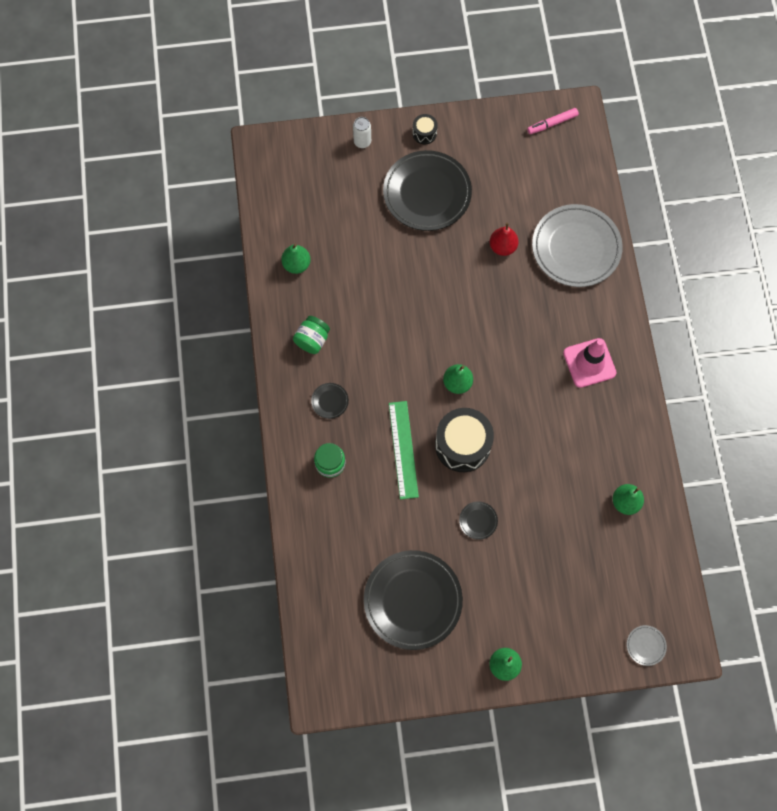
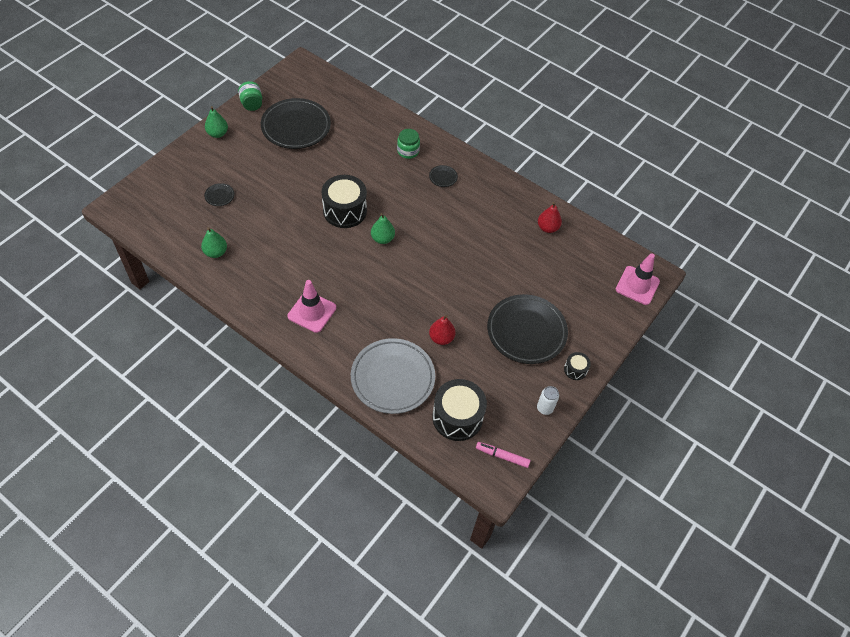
camera: 130 degrees right, 15 degrees down
green pear [281,243,311,274] -> red pear [538,202,562,233]
green jar [293,316,330,354] -> green jar moved to [238,81,262,111]
white can [353,117,371,148] -> white can moved to [537,386,559,415]
green ruler [389,401,419,499] -> none
black plate [459,501,498,540] -> black plate moved to [204,183,235,206]
pink marker [527,108,579,134] -> pink marker turned 90 degrees counterclockwise [476,442,530,468]
grey plate [627,625,667,666] -> none
none -> black drum [432,379,487,441]
none -> pink traffic cone [616,253,660,305]

